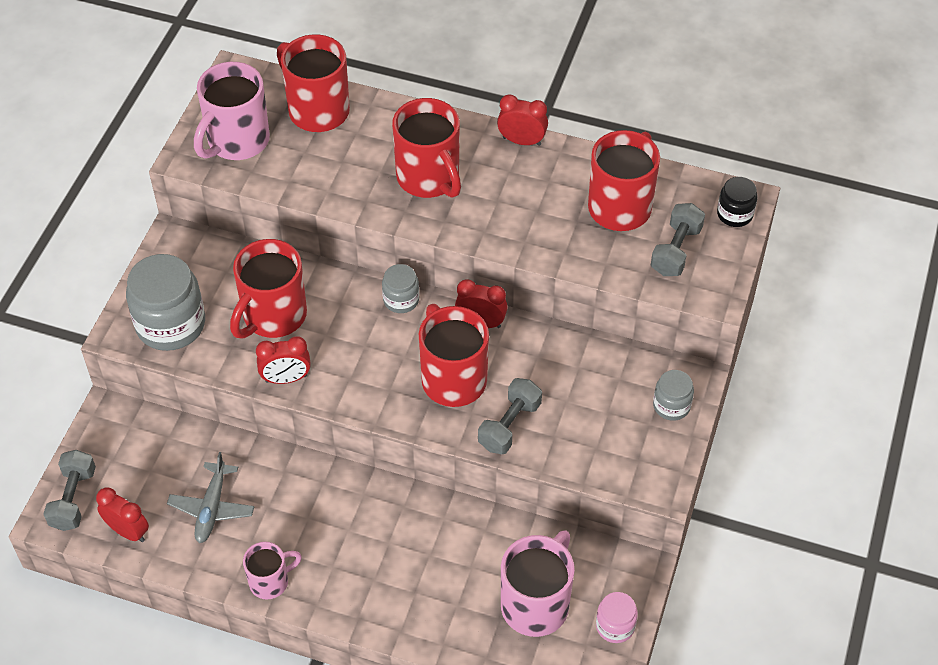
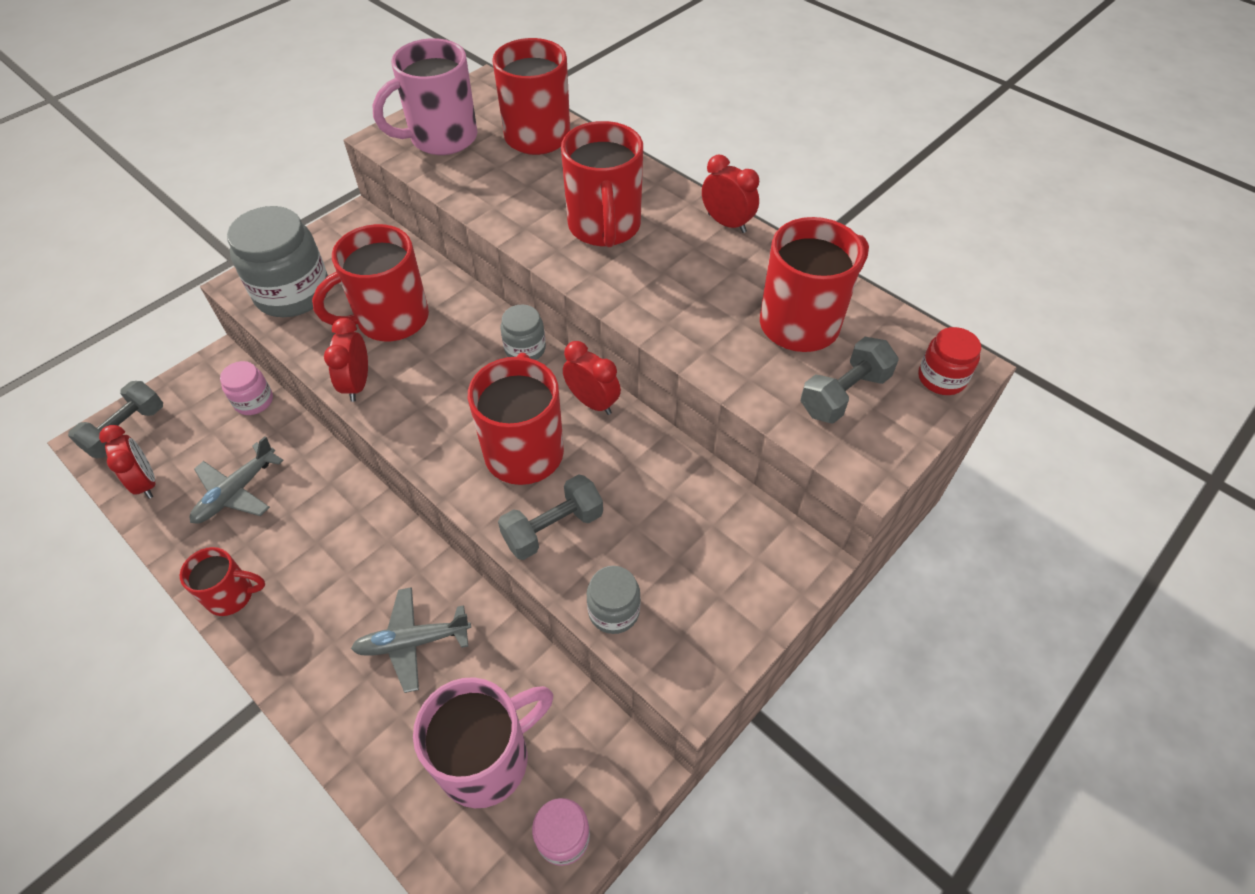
camera: 25 degrees right, 0 degrees up
pink mug [243,542,302,600] -> red mug [180,547,265,616]
red clock [256,336,311,384] -> red clock turned 75 degrees clockwise [324,318,368,402]
grey jar [653,370,694,421] -> grey jar moved to [587,566,641,634]
black jar [717,177,758,227] -> red jar [918,327,981,395]
none -> pink jar [220,361,273,415]
none -> grey plane [351,587,471,693]

